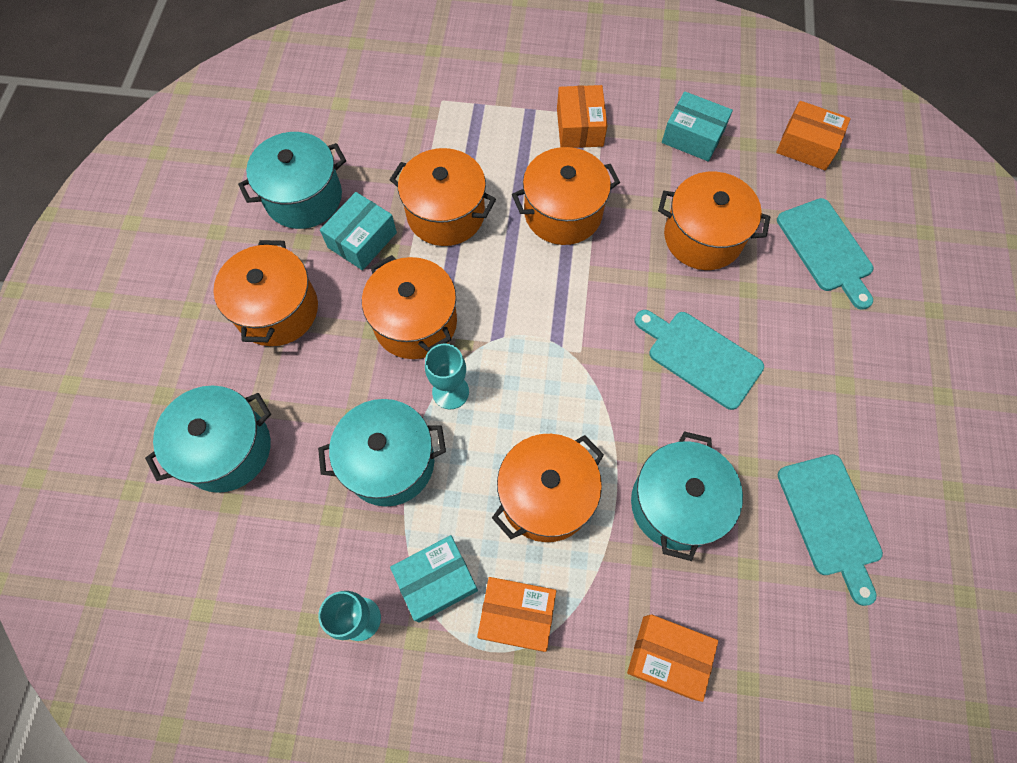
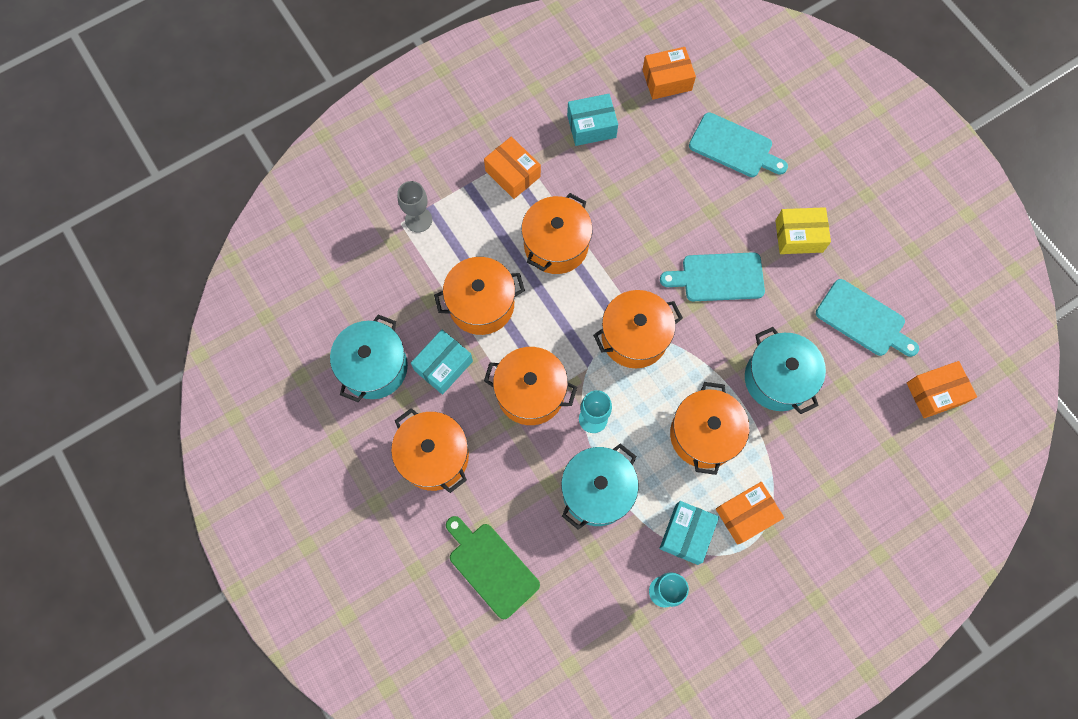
camera: 40 degrees left, 5 degrees up
turquoise pot [145,385,271,493] -> green cutting board [446,516,540,619]
turquoise box [320,192,397,270] -> turquoise box turned 45 degrees clockwise [411,330,473,394]
orange box [627,614,718,702] -> orange box moved to [907,361,977,418]
orange pot [658,172,770,270] -> orange pot moved to [593,290,683,368]
none -> grey goblet [397,181,432,232]
none -> yellow box [775,207,831,254]

